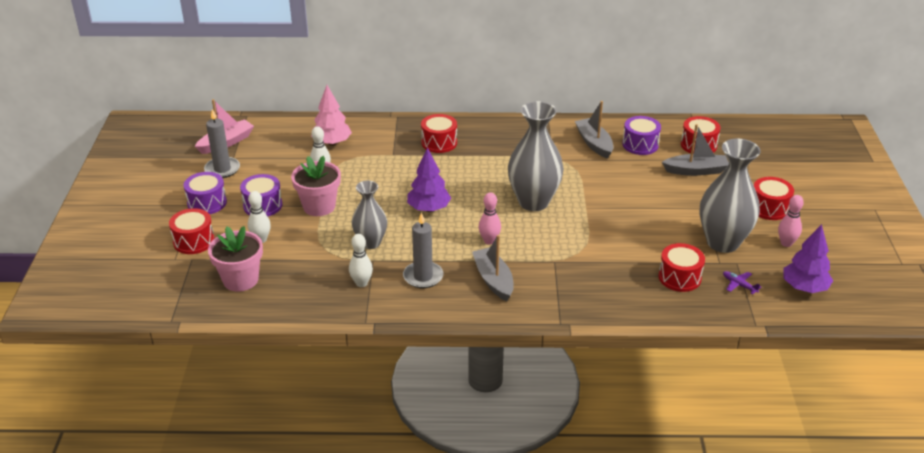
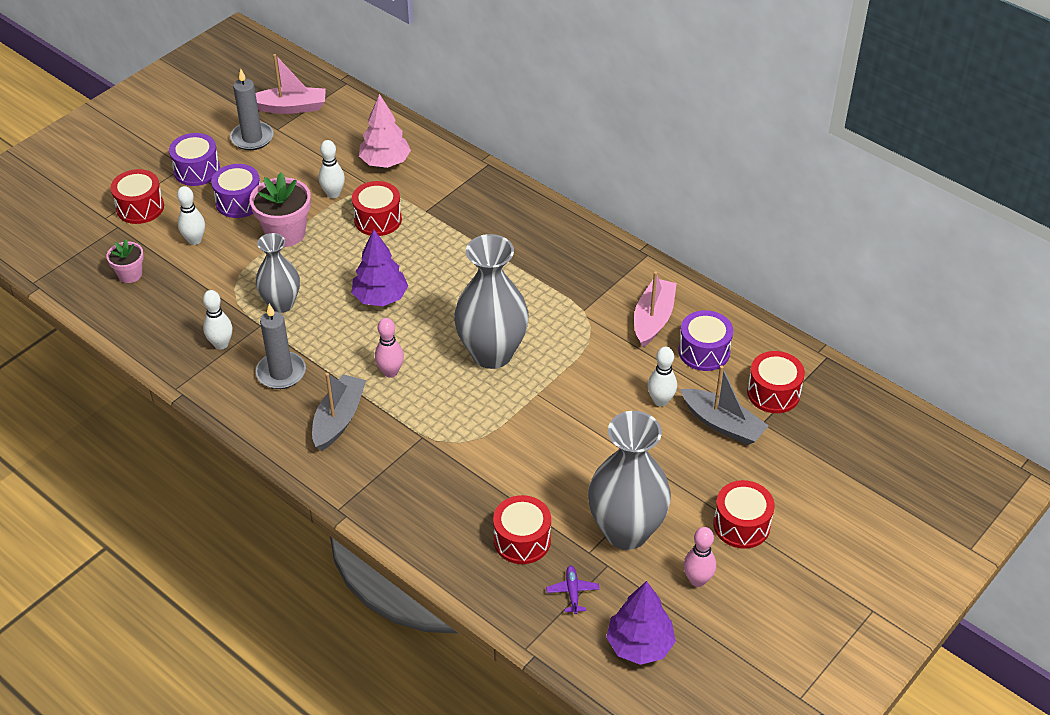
camera: 40 degrees right, 10 degrees up
pink flower pot [208,226,263,292] -> pink flower pot [106,239,144,283], size x0.58
red drum [421,114,457,153] -> red drum moved to [352,181,402,236]
grey boat [575,101,614,159] -> pink boat [634,271,677,348]
none -> white bowling pin [648,347,677,407]

